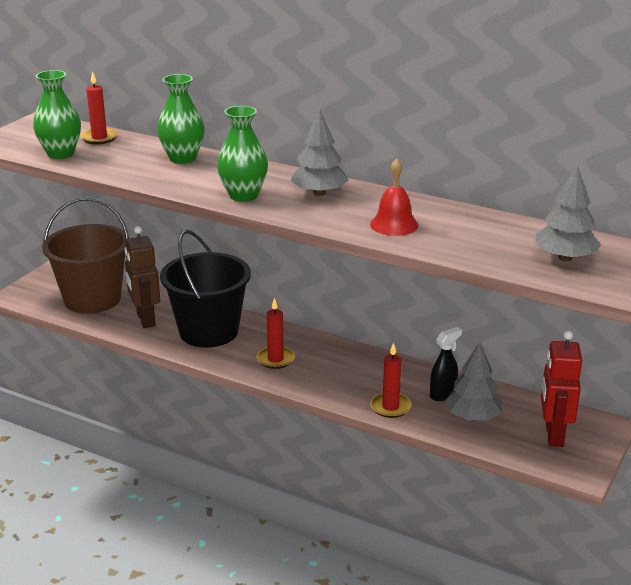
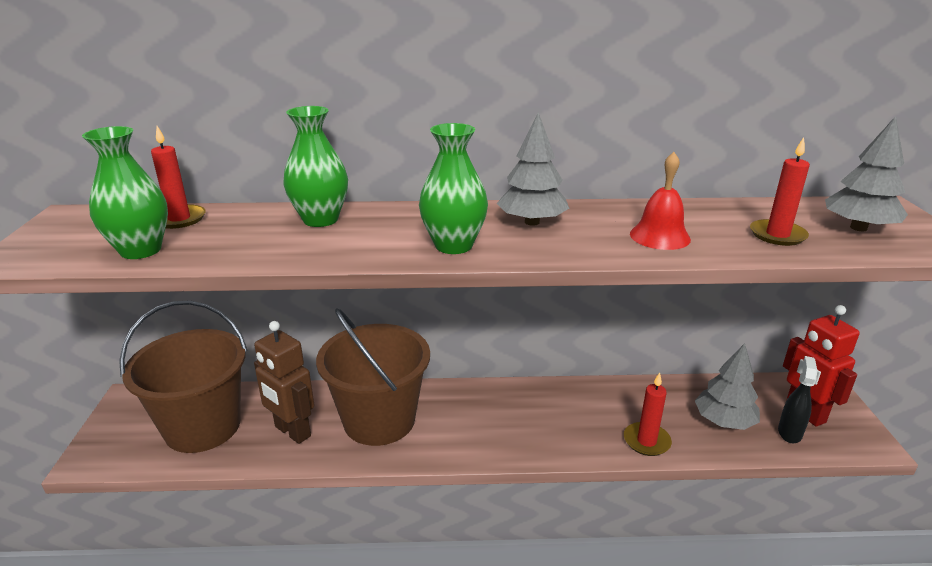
camera: 30 degrees left, 0 degrees up
black bucket [160,230,251,348] -> brown bucket [316,308,430,446]
red candle [256,298,295,369] -> red candle moved to [750,137,810,246]
black spray bottle [430,327,462,401] -> black spray bottle moved to [778,356,817,443]

